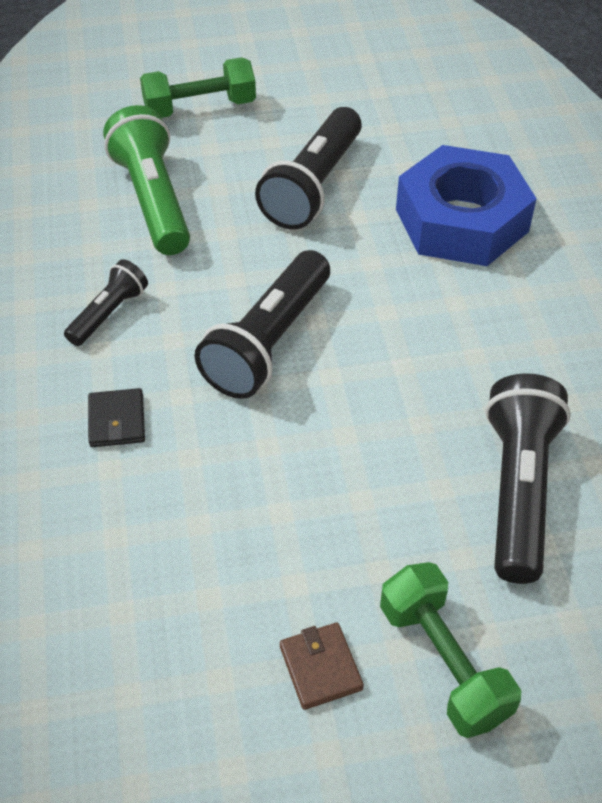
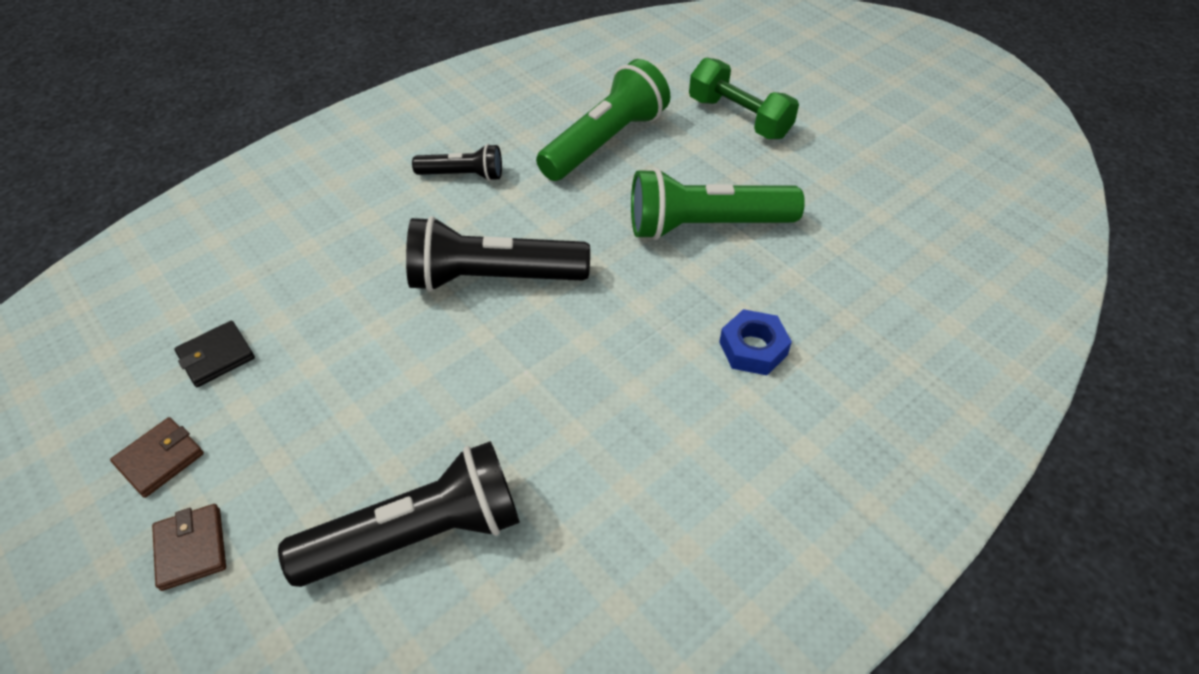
camera: 60 degrees right, 0 degrees up
black wallet [88,388,145,447] -> black wallet moved to [175,321,255,387]
black flashlight [255,107,362,229] -> green flashlight [631,168,805,240]
green dumbbell [380,562,521,738] -> brown wallet [152,504,226,591]
blue nut [396,145,537,266] -> blue nut [719,309,792,375], size x0.45

